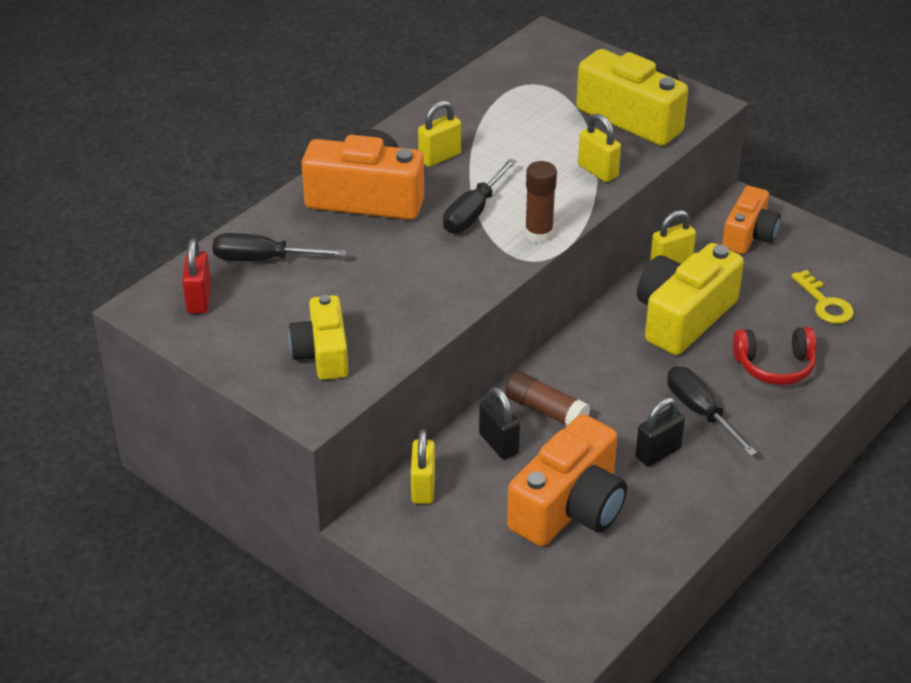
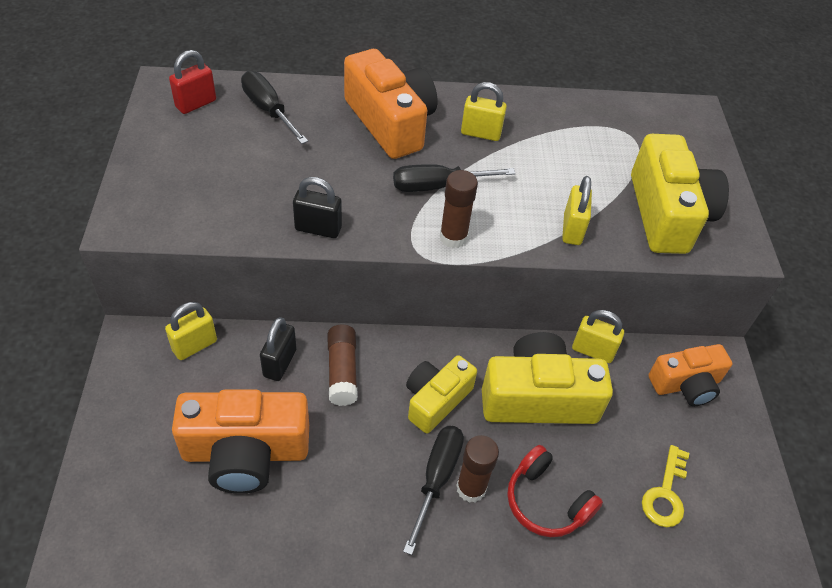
camera: 45 degrees right, 10 degrees up
yellow camera [288,295,348,380] -> yellow camera moved to [406,355,477,433]
black padlock [635,397,685,466] -> black padlock moved to [293,177,342,238]
none -> brown glue stick [456,435,499,503]

